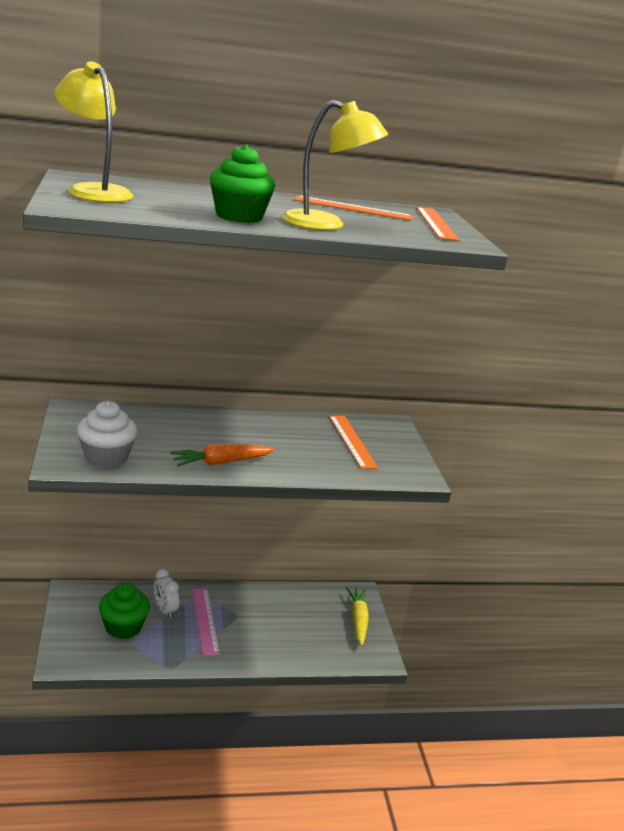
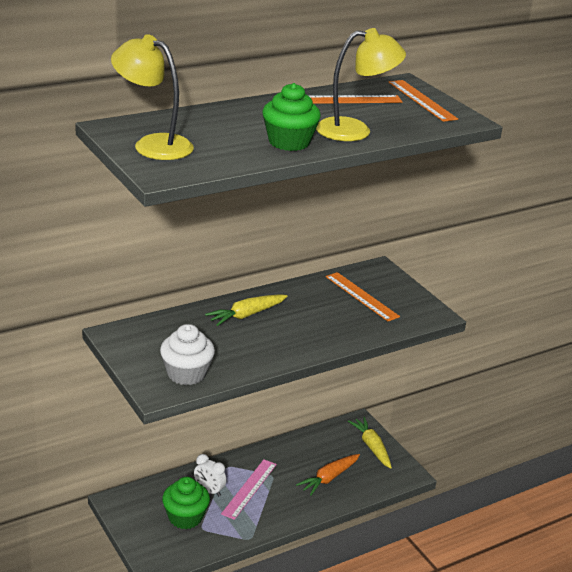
camera: 20 degrees left, 5 degrees up
orange carrot [171,443,275,466] -> orange carrot moved to [296,454,360,496]
pink ruler [192,588,220,656] -> pink ruler turned 60 degrees clockwise [221,459,277,520]
none -> yellow carrot [205,294,288,326]

